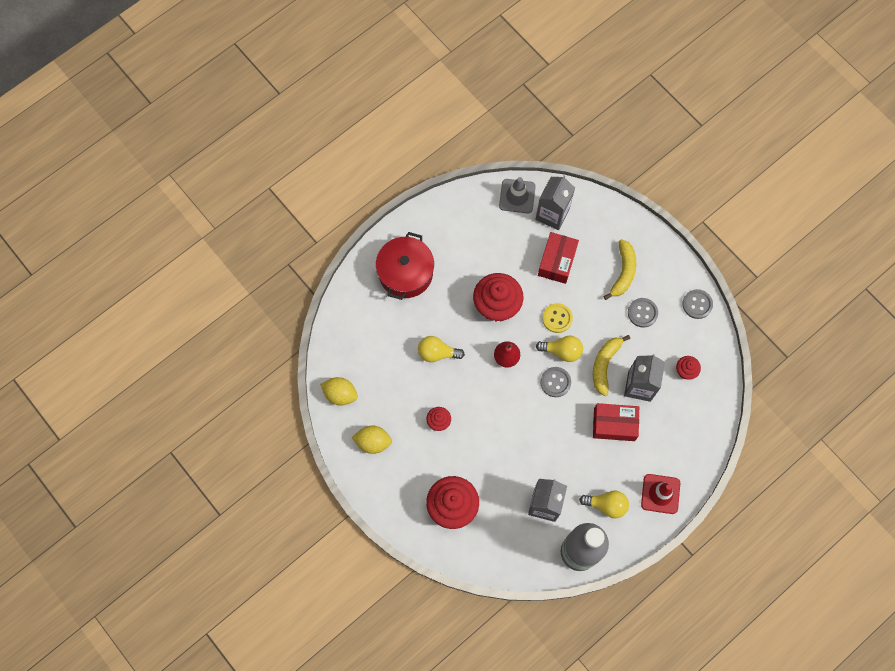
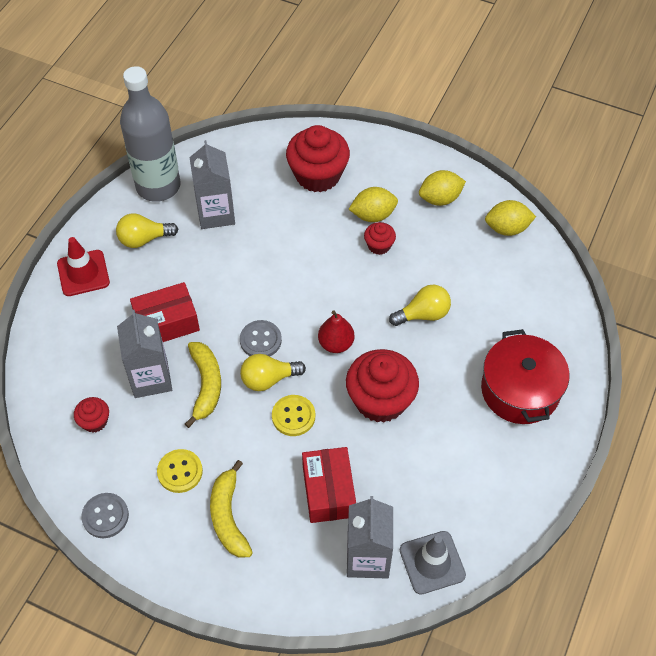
camera: 155 degrees right, 15 degrees down
grey button [628,298,658,327] -> yellow button [157,449,203,493]
none -> yellow lemon [349,187,398,222]

